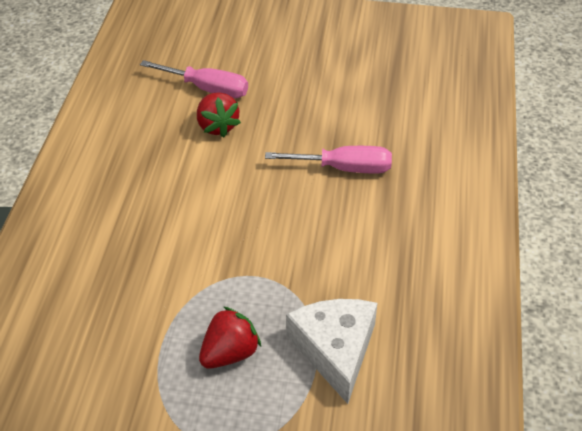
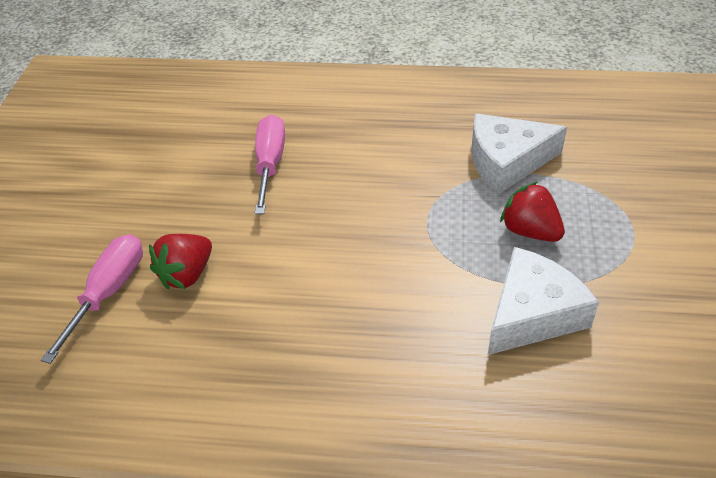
camera: 90 degrees left, 0 degrees up
red strawberry [197,92,241,137] -> red strawberry turned 150 degrees clockwise [149,234,212,289]
none -> white cheese [488,247,599,355]

